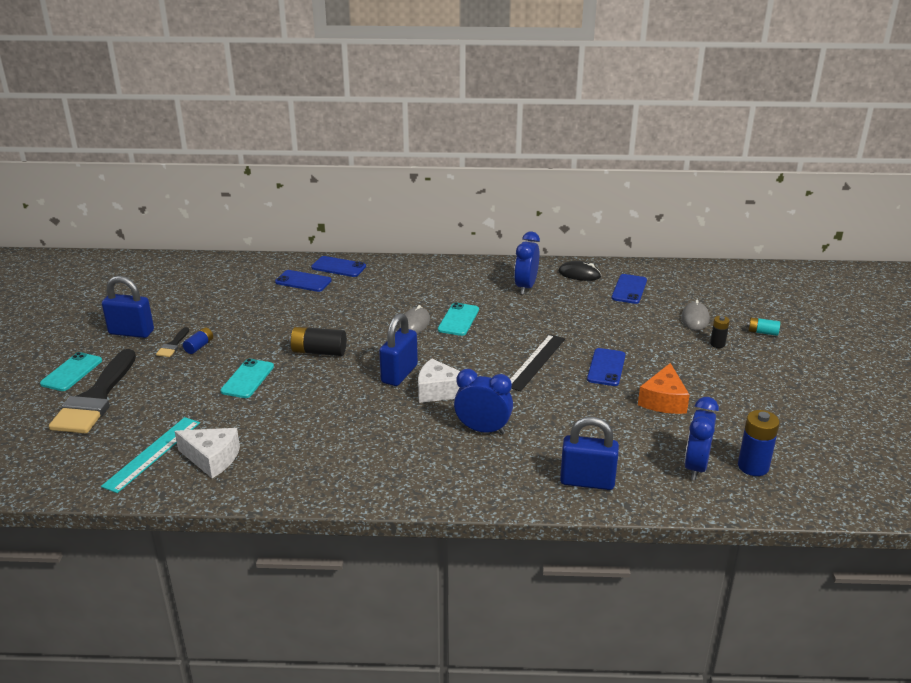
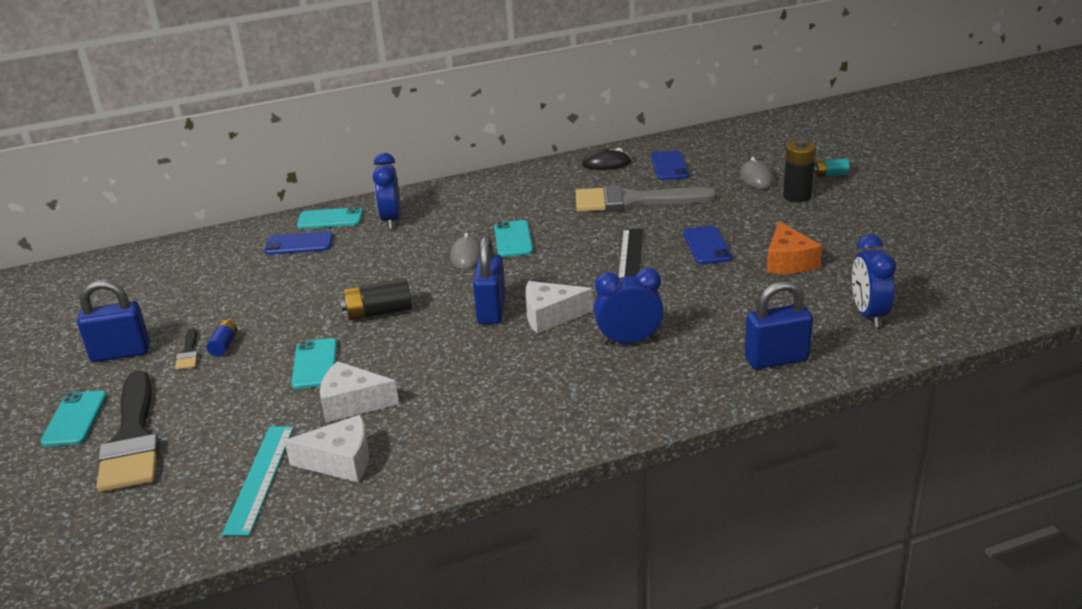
camera: 20 degrees left, 0 degrees up
blue phone [311,256,366,277] -> turquoise phone [297,207,363,229]
blue clock [514,232,540,295] -> blue clock moved to [373,153,400,229]
black battery [710,316,730,348] -> black battery [783,140,816,202], size x1.71
blue battery [738,410,780,476] -> none
none -> white cheese [320,361,399,422]
none -> grey brush [576,185,717,212]

